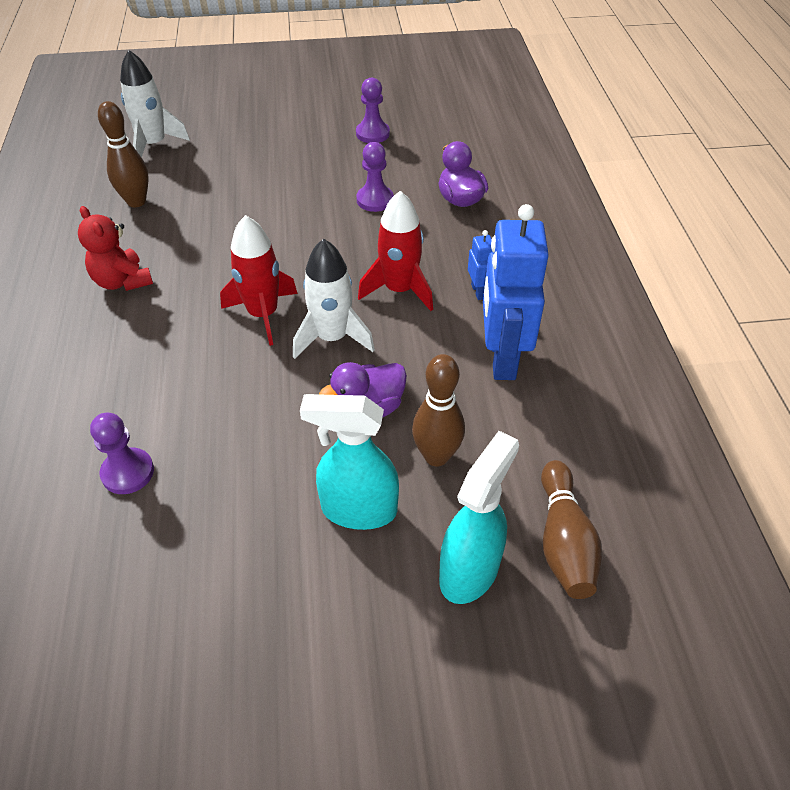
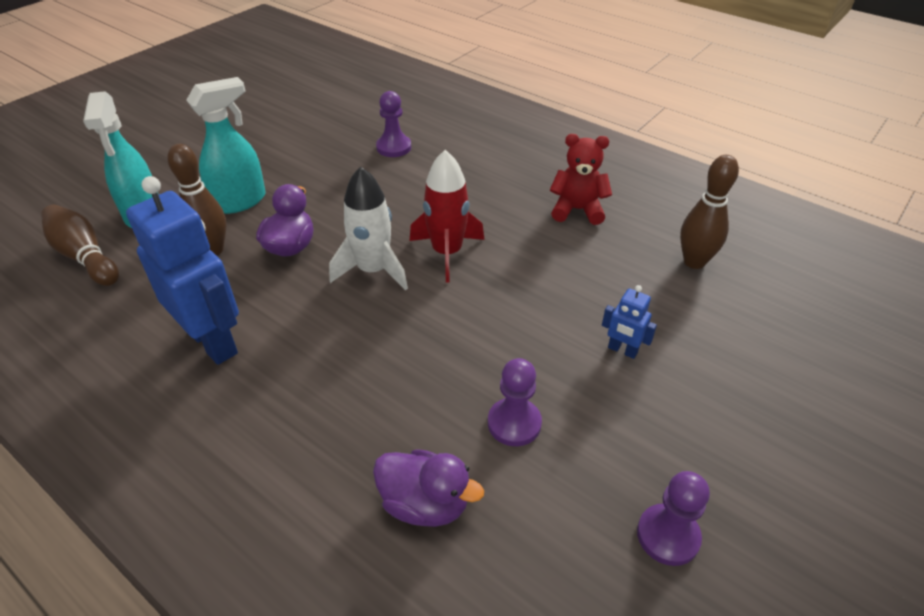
camera: 135 degrees right, 5 degrees down
white rocket [120,50,190,157] -> none
red rocket [358,191,433,311] -> none
blue robot [468,230,492,300] -> blue robot moved to [602,285,657,359]

